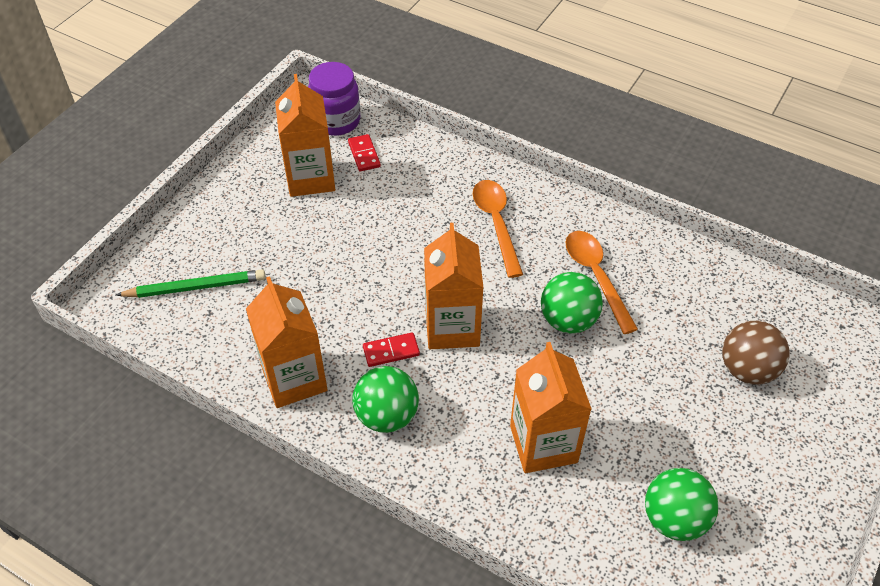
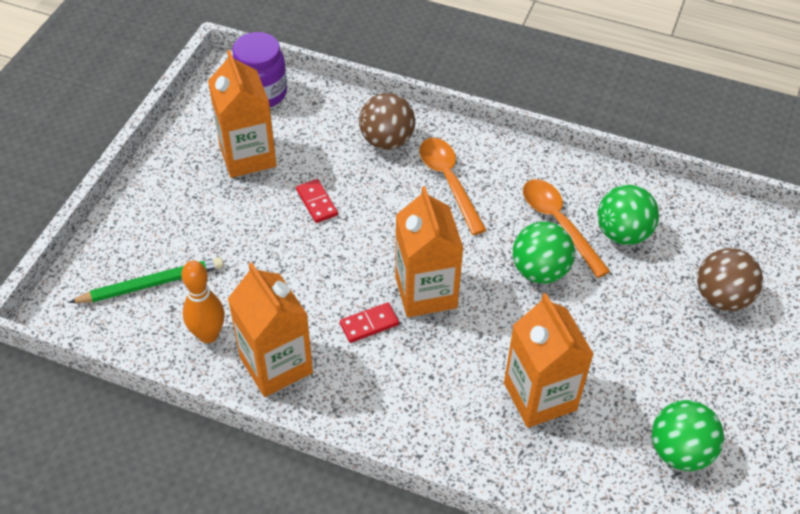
camera: 10 degrees left, 0 degrees up
red domino [348,134,381,172] -> red domino moved to [296,179,338,223]
green ball [352,366,419,433] -> green ball moved to [598,185,659,245]
none -> orange bowling pin [181,261,225,343]
none -> brown ball [359,93,415,150]

